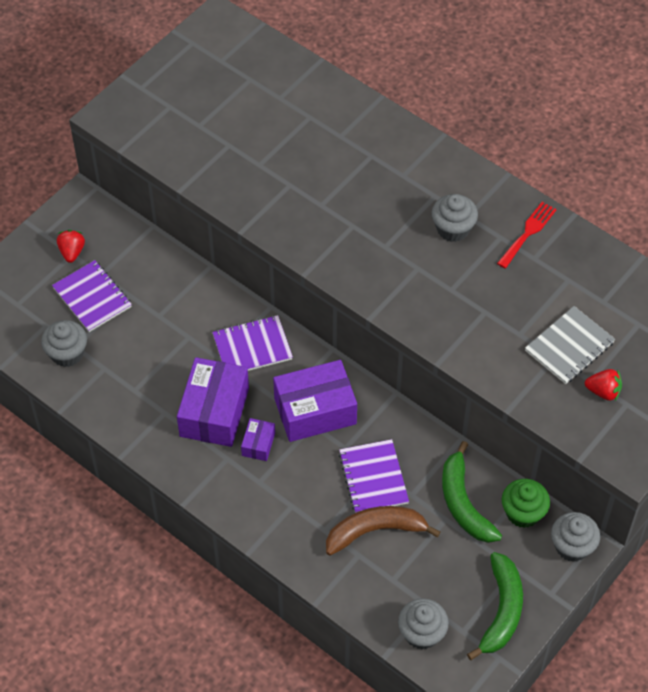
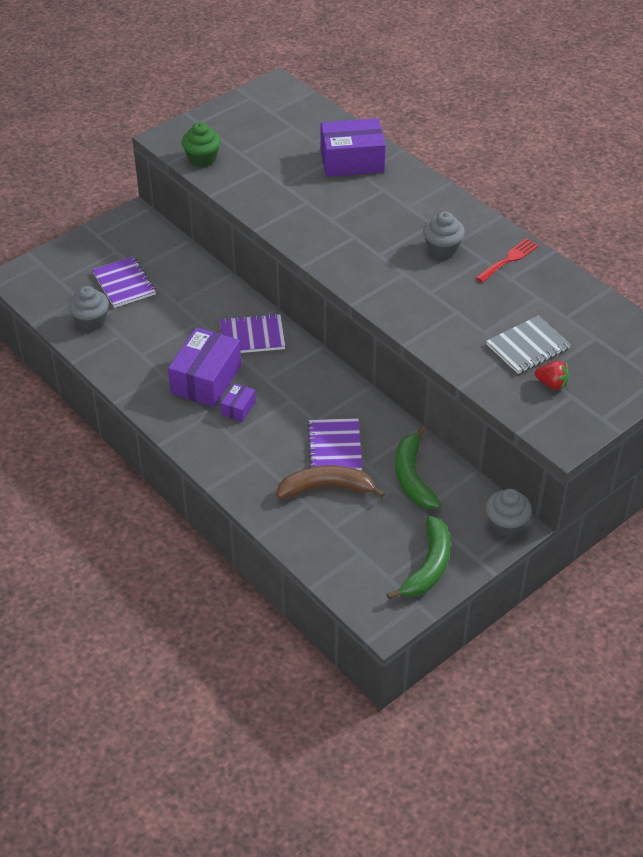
camera: 10 degrees right, 10 degrees down
red strawberry [57,230,85,263] -> none
purple box [273,360,357,442] -> purple box moved to [320,118,386,177]
grey cupcake [398,598,449,650] -> none
green cupcake [502,479,550,528] -> green cupcake moved to [182,122,221,167]

